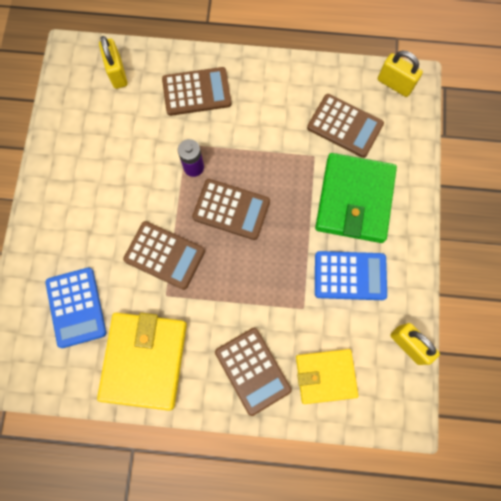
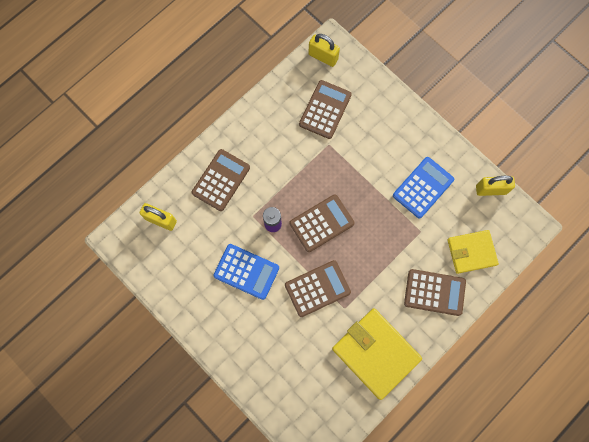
camera: 50 degrees left, 0 degrees up
blue calculator [45,268,106,348] -> blue calculator moved to [213,244,279,300]
yellow wallet [296,349,358,404] -> yellow wallet turned 45 degrees clockwise [447,230,499,274]
brown calculator [307,94,384,158] -> brown calculator turned 45 degrees counterclockwise [299,80,352,139]
green wallet [315,153,397,243] -> none
yellow padlock [378,51,423,97] -> yellow padlock turned 45 degrees clockwise [308,34,340,67]

